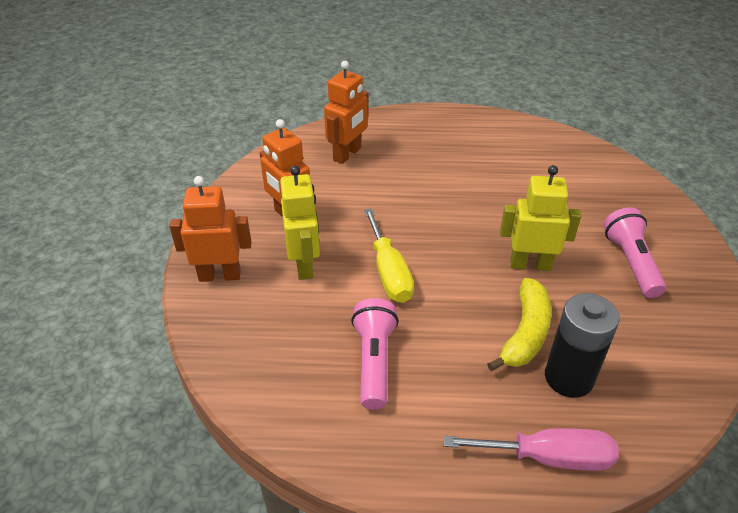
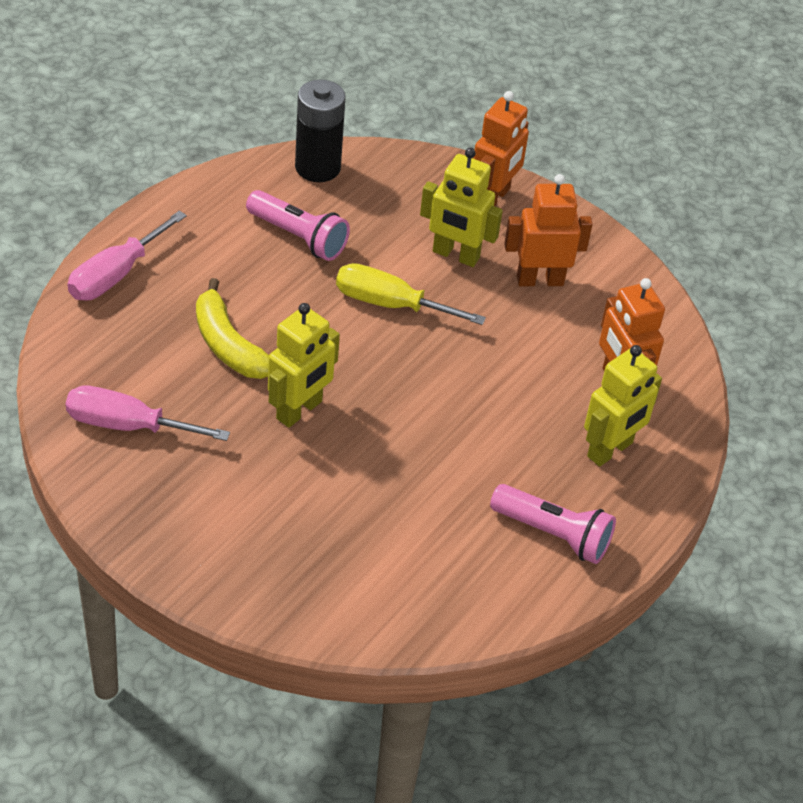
camera: 120 degrees right, 5 degrees up
black battery [545,293,620,398] -> black battery moved to [295,80,346,182]
pink flashlight [603,207,666,298] -> pink flashlight moved to [490,484,616,564]
none -> pink screwdriver [66,386,230,441]
none -> yellow robot [584,345,662,467]

